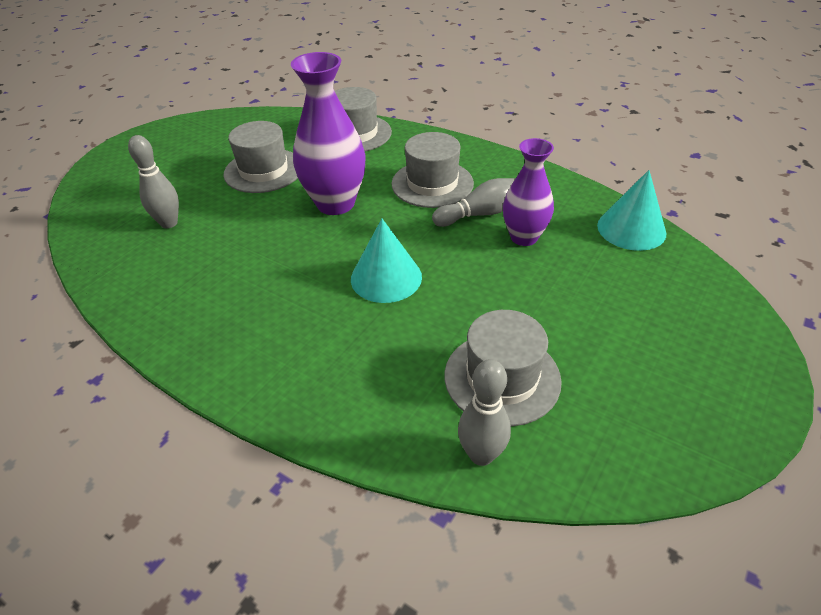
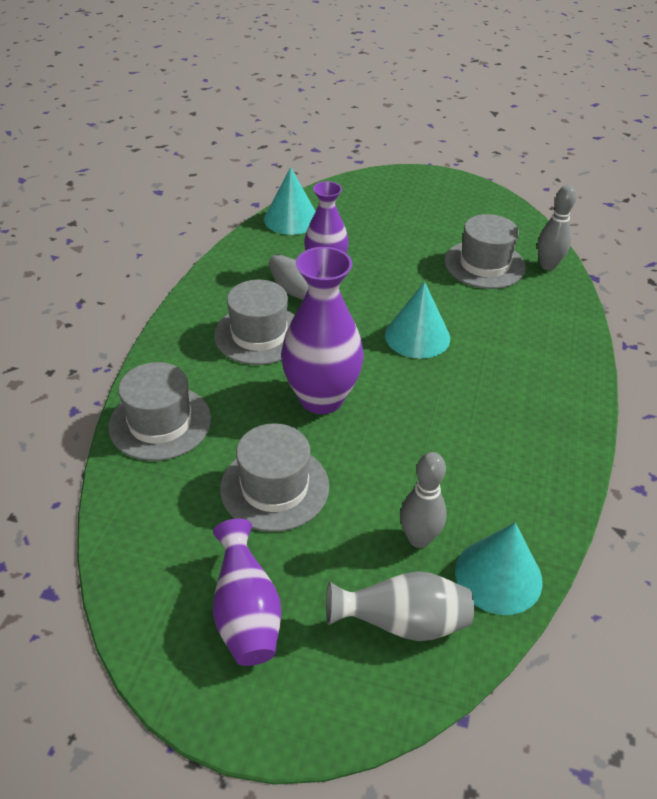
camera: 110 degrees left, 0 degrees up
none -> purple vase [213,518,281,666]
none -> grey vase [326,571,474,641]
none -> turquoise cone [455,523,543,615]

